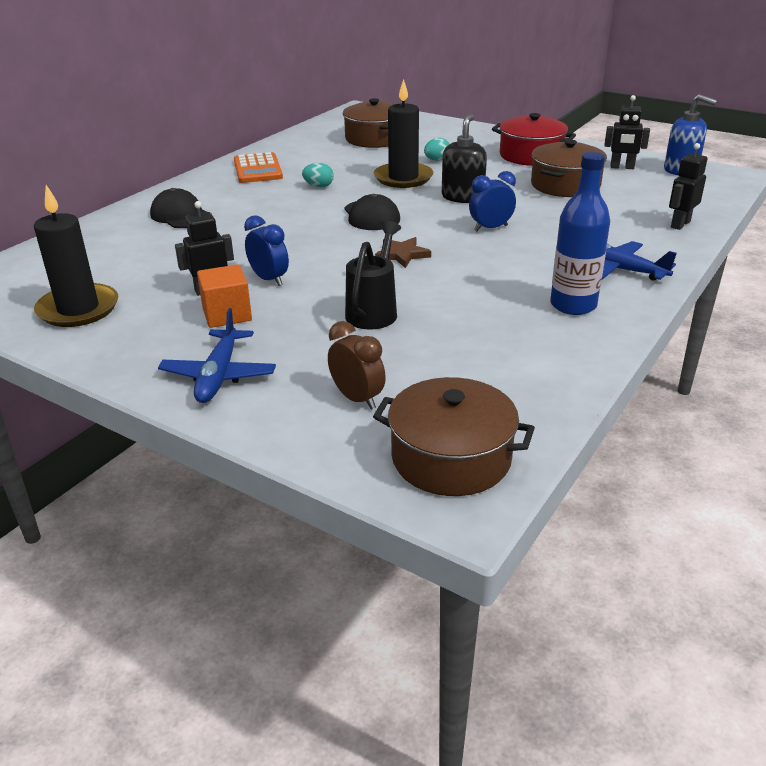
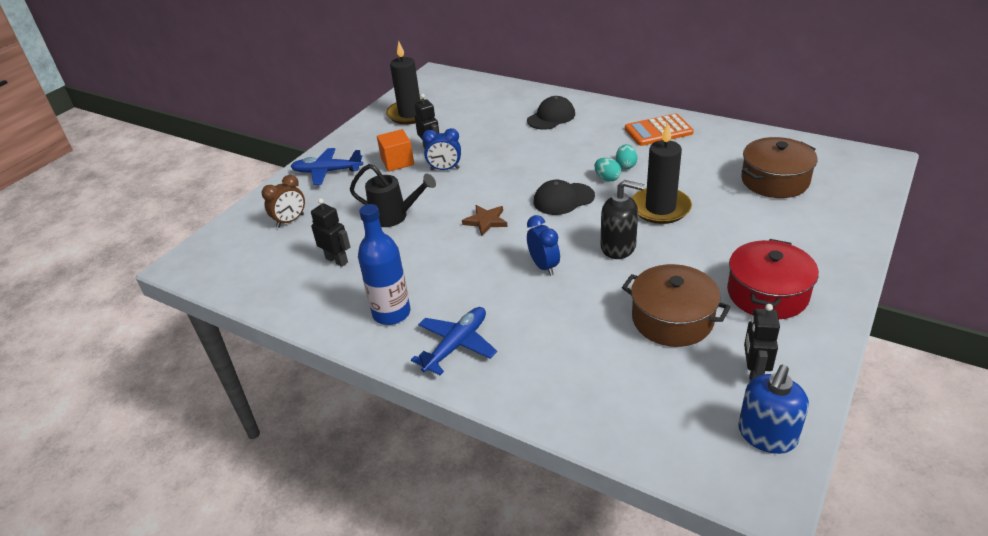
camera: 90 degrees right, 5 degrees up
blue clock [244,215,289,286] -> blue clock turned 45 degrees clockwise [422,128,461,171]
brown pot [373,377,535,496] -> none
turquoise egg [424,138,449,161] -> turquoise egg moved to [594,158,621,181]
black robot [669,143,708,230] -> black robot moved to [311,198,350,267]

